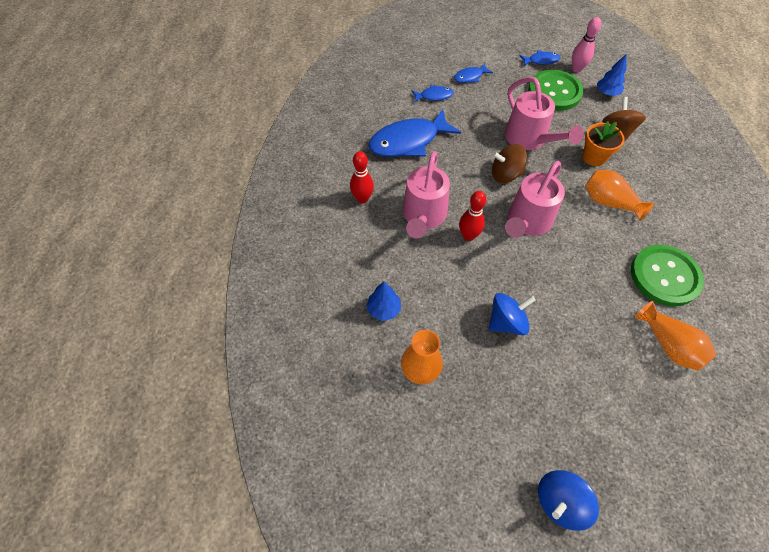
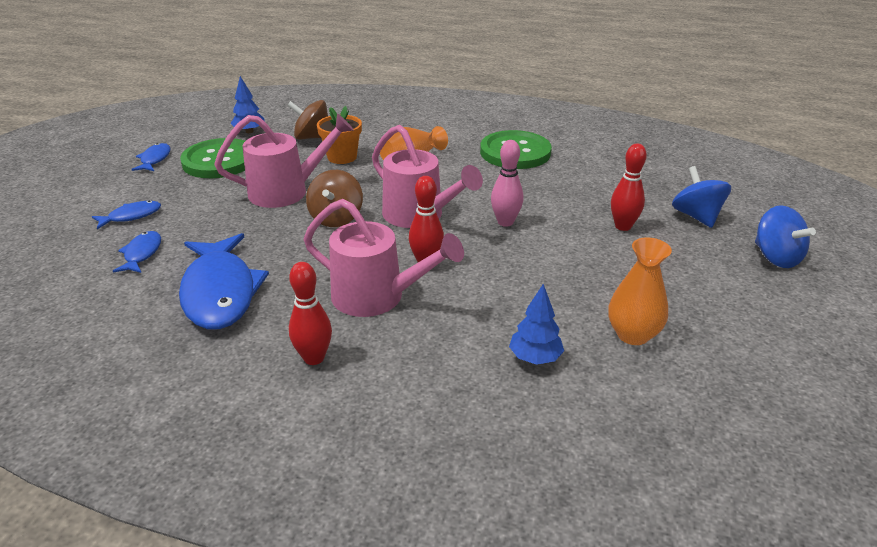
camera: 80 degrees left, 25 degrees down
blue fish [454,63,493,83] -> blue fish turned 105 degrees counterclockwise [92,200,161,229]
blue spinning top [488,293,536,335] -> blue spinning top moved to [672,166,731,228]
pink bowling pin [572,17,601,73] -> pink bowling pin moved to [491,140,524,227]
orange vase [635,301,716,371] -> none
none -> red bowling pin [611,144,647,231]

